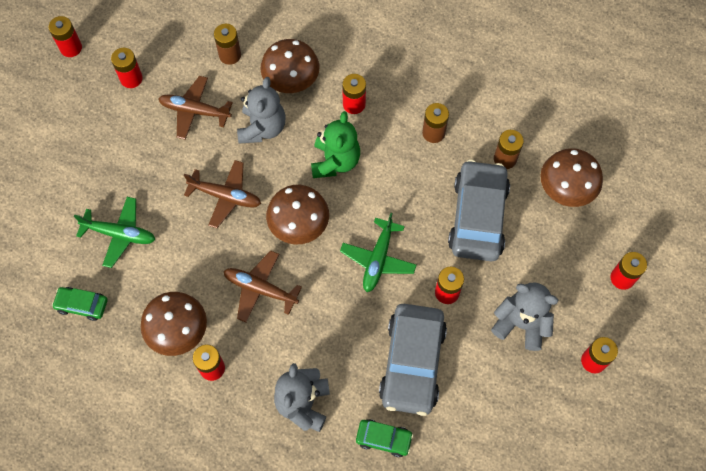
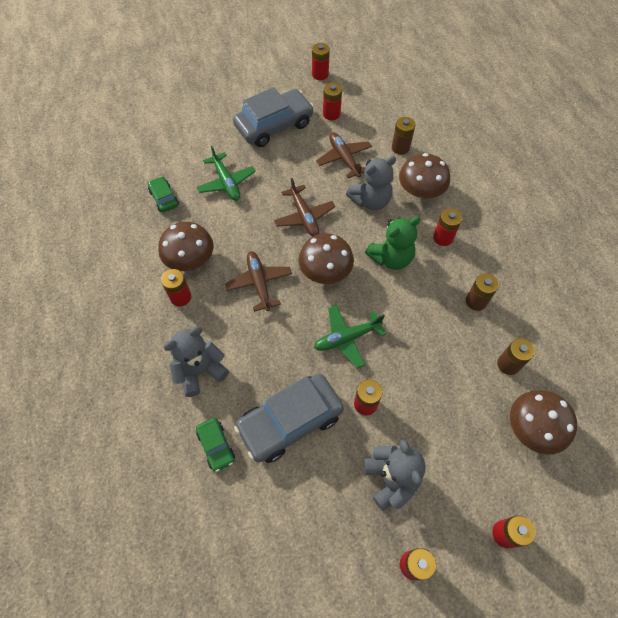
camera: 50 degrees right, 5 degrees down
grey car [448,160,510,261] -> grey car moved to [233,87,314,147]

